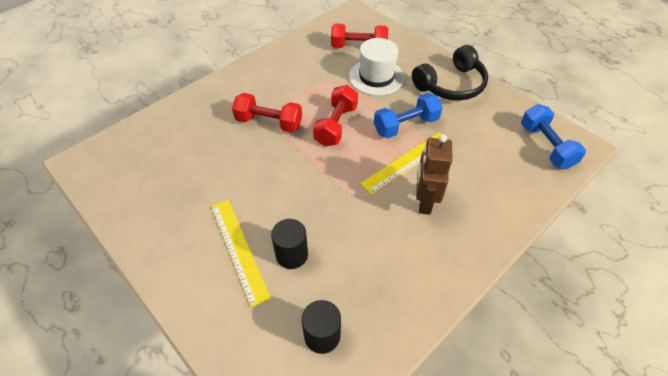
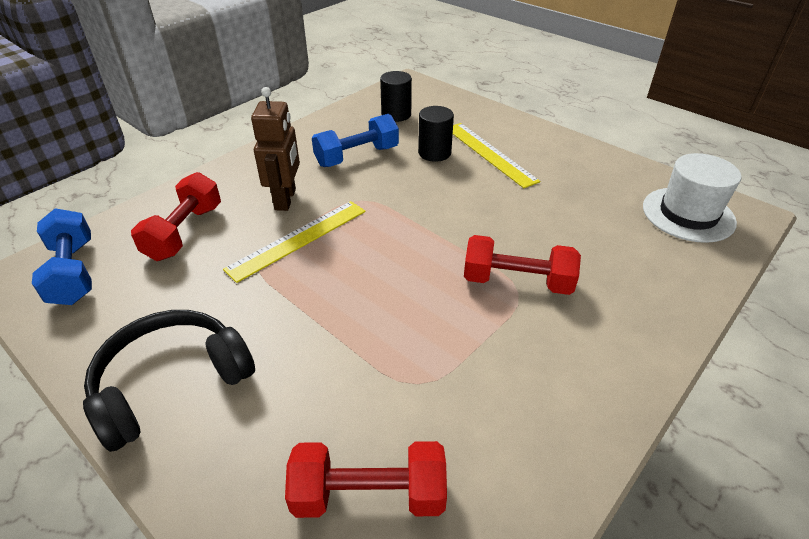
camera: 175 degrees right, 10 degrees down
red dumbbell [313,85,358,146] -> red dumbbell moved to [131,172,221,261]
white hat [349,38,404,96] -> white hat moved to [643,153,741,243]
blue dumbbell [374,93,443,138] -> blue dumbbell moved to [312,114,399,167]

